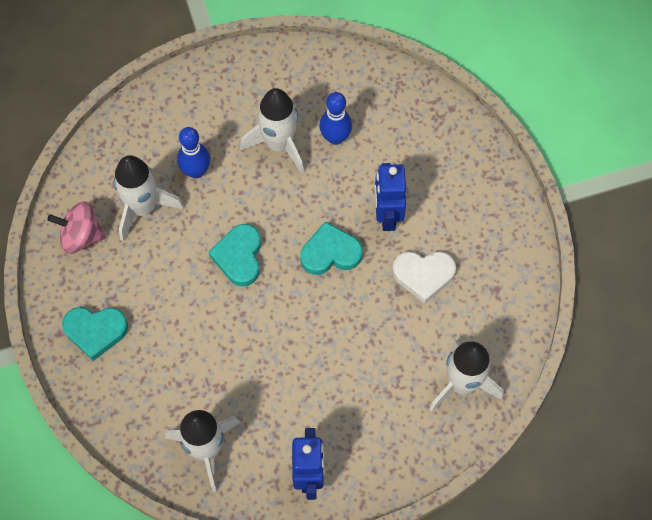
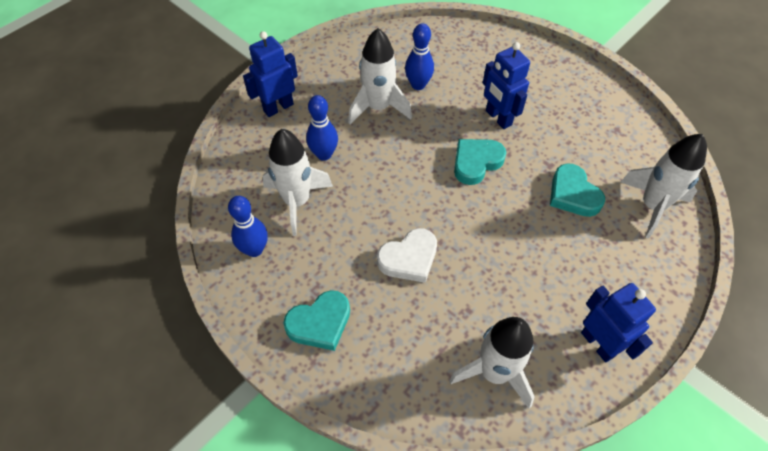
camera: 30 degrees left, 10 degrees down
pink spinning top [47,201,106,254] -> blue bowling pin [228,196,268,257]
turquoise heart [209,224,261,287] -> turquoise heart moved to [550,163,605,217]
white heart [392,251,456,304] -> white heart moved to [377,228,437,283]
none -> blue robot [243,31,298,117]

